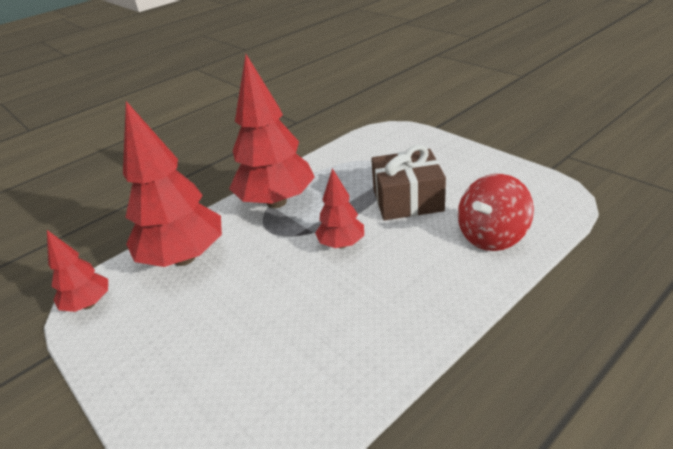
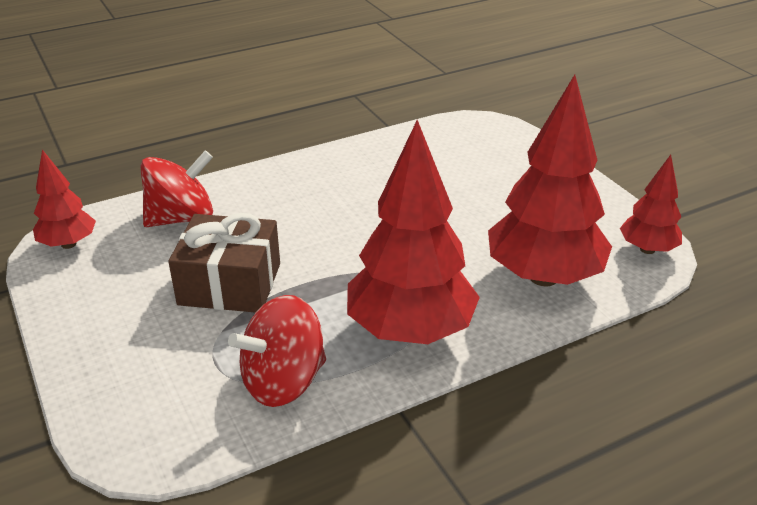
camera: 170 degrees left, 0 degrees up
red tree [315,168,364,248] -> red tree moved to [33,150,96,249]
none -> red spinning top [228,295,326,407]

